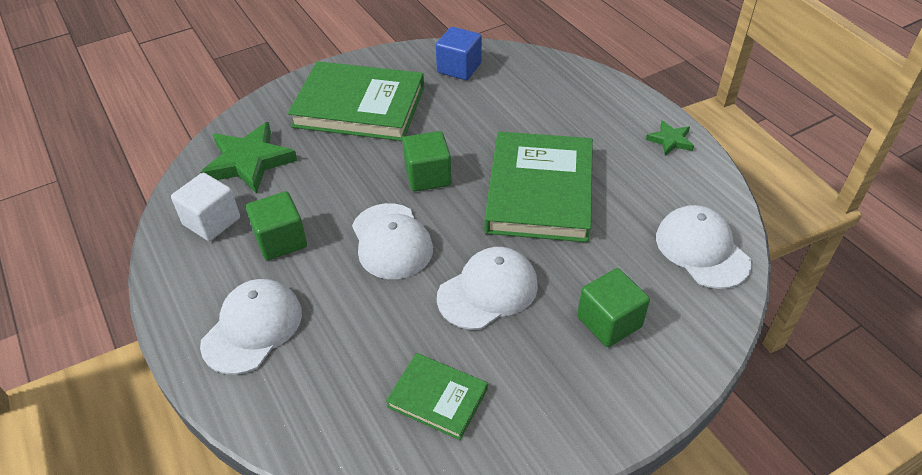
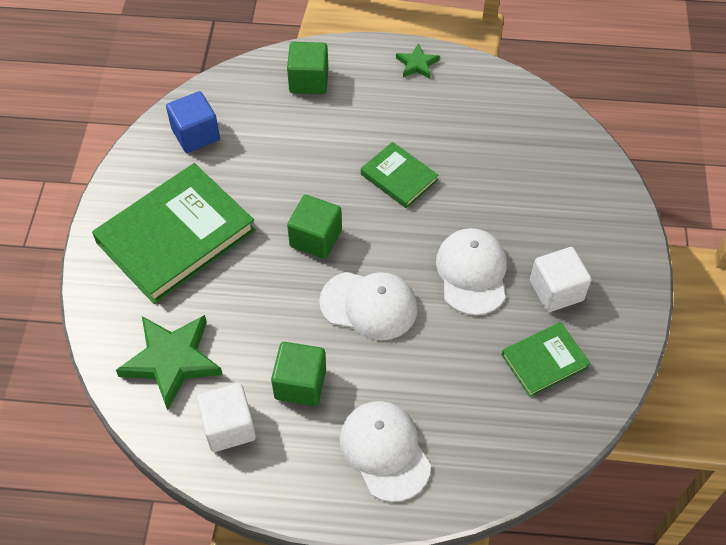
camera: 55 degrees left, 10 degrees up
green book [484,132,593,242] -> green book [361,142,438,208], size x0.51
green cube [577,268,650,347] -> green cube moved to [287,42,328,94]
white cap [656,205,752,289] -> none
none -> white cube [530,247,591,312]

